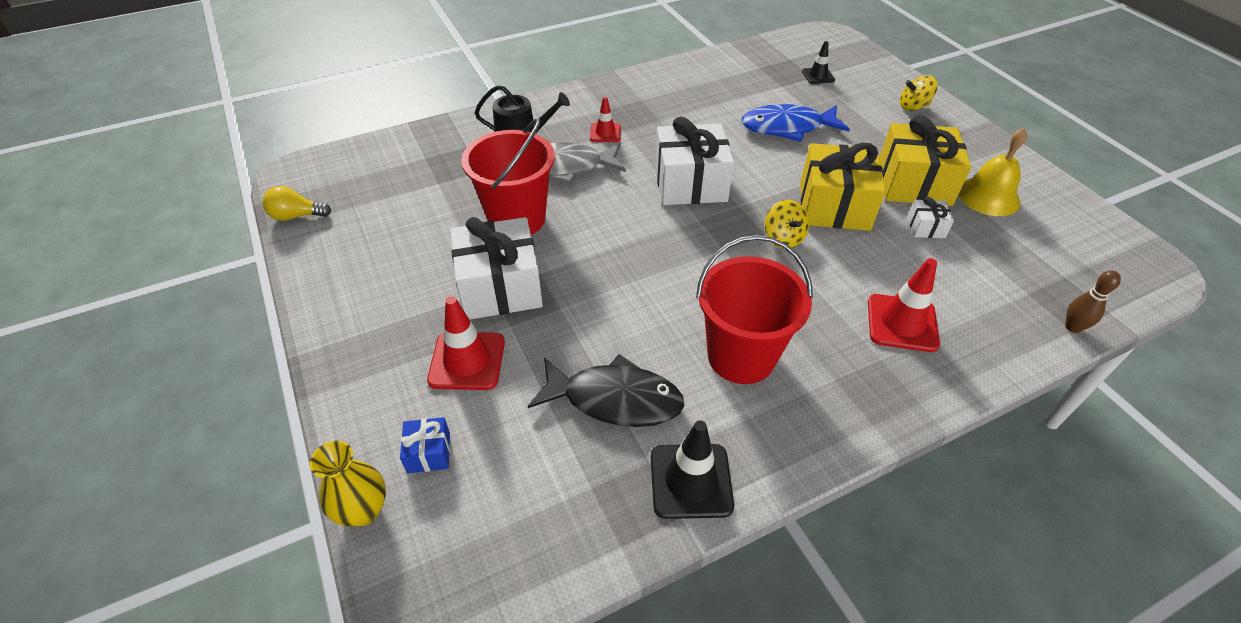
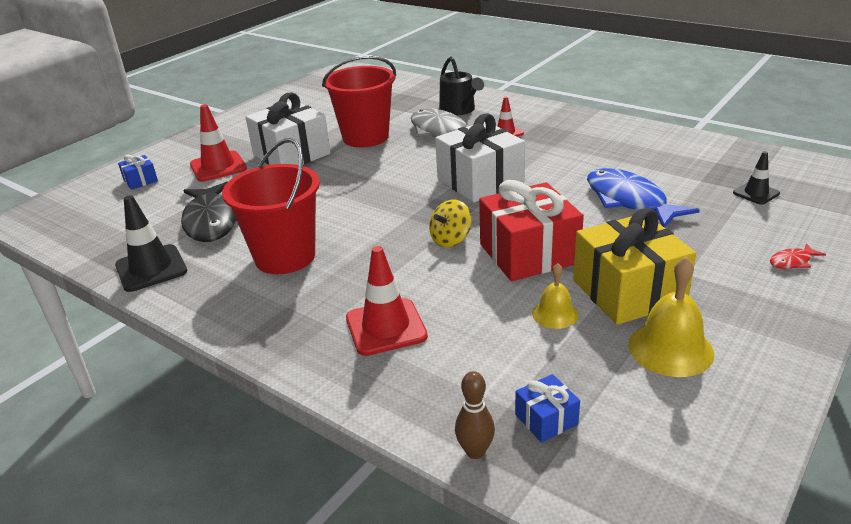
camera: 65 degrees right, 15 degrees down
yellow light bulb [262,186,331,221] -> none
yellow vase [310,441,386,527] -> none
yellow gift [800,143,886,231] -> red gift [479,180,584,281]
yellow spinning top [900,75,938,111] -> red fish [770,243,826,269]
white gift [907,197,954,238] -> yellow bell [532,263,578,329]
none -> blue gift [515,374,580,443]

